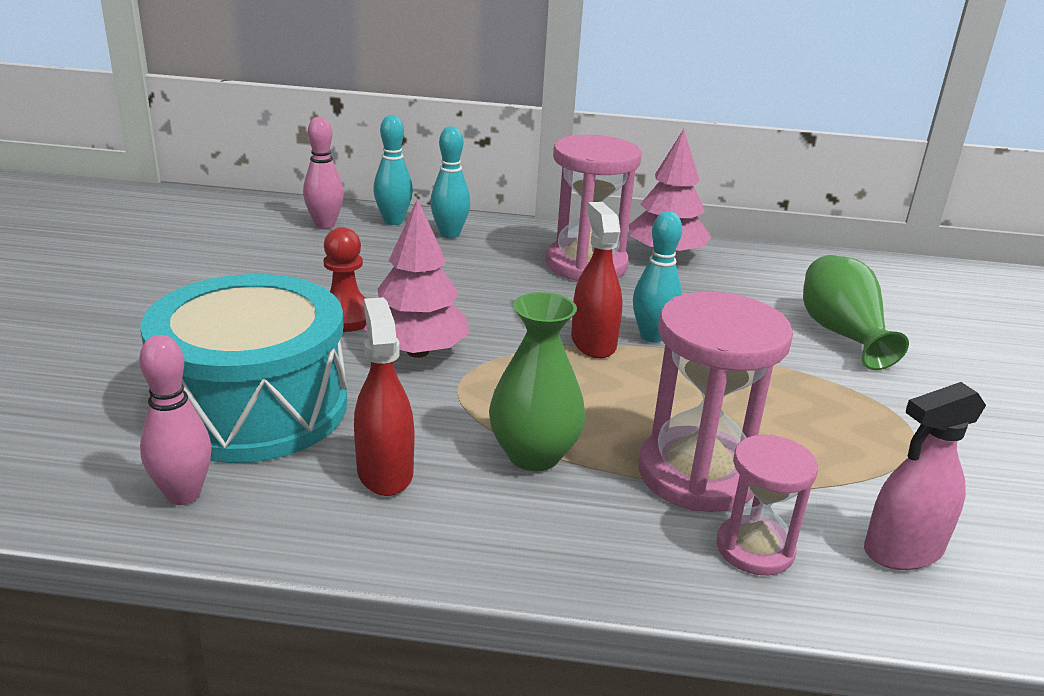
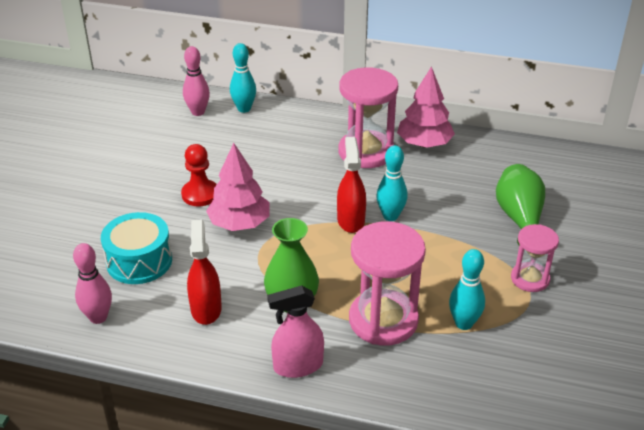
camera: 10 degrees right, 10 degrees up
turquoise drum [140,274,347,463] -> turquoise drum [101,212,172,284], size x0.62
turquoise bowling pin [430,126,470,238] -> turquoise bowling pin moved to [449,249,485,330]
pink hourglass [717,434,818,575] -> pink hourglass moved to [511,224,559,292]
pink spray bottle [864,382,986,570] -> pink spray bottle moved to [267,285,324,378]

